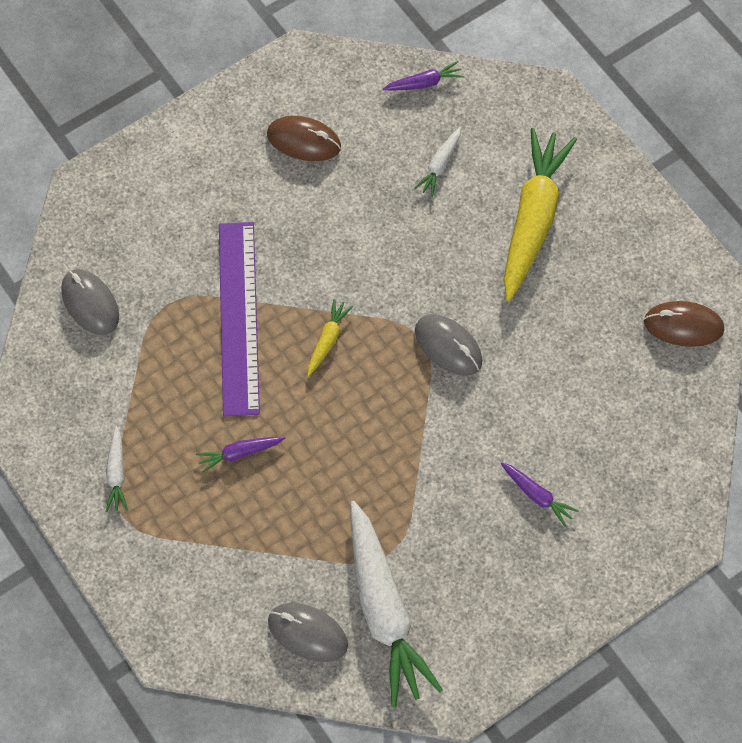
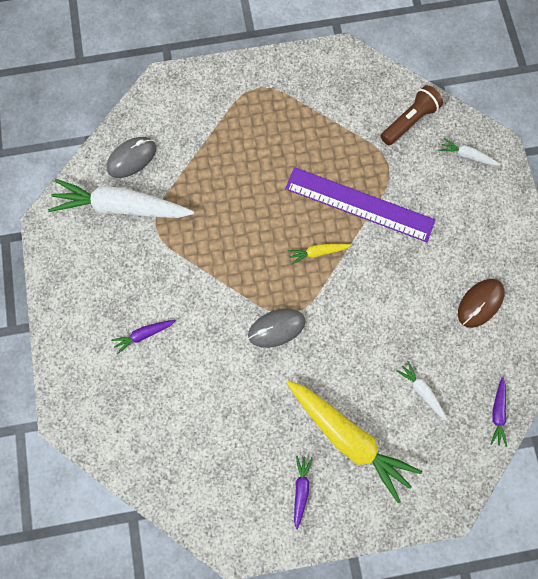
camera: 115 degrees right, 10 degrees up
grey mouse [61,269,119,335] -> brown flashlight [381,85,443,145]
white carrot [105,426,128,512] -> white carrot moved to [440,138,500,166]
purple carrot [196,437,285,473] -> purple carrot moved to [294,456,313,530]
yellow carrot [308,299,353,376] -> yellow carrot turned 120 degrees clockwise [288,244,352,265]
brown mouse [644,301,724,347] -> none

